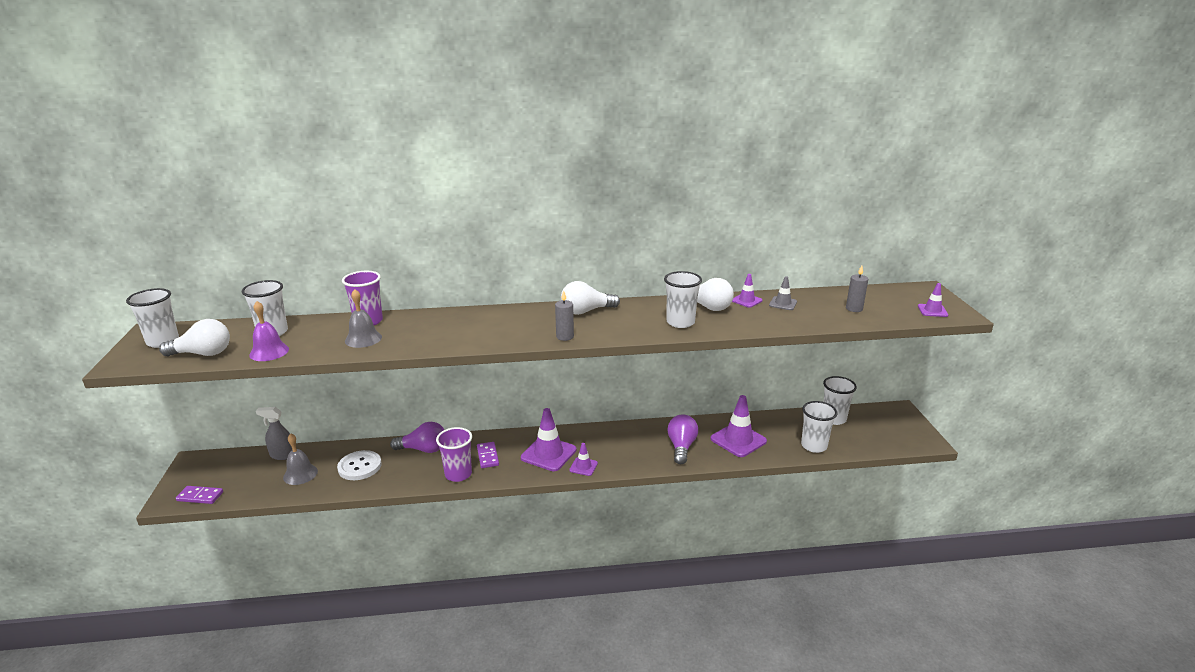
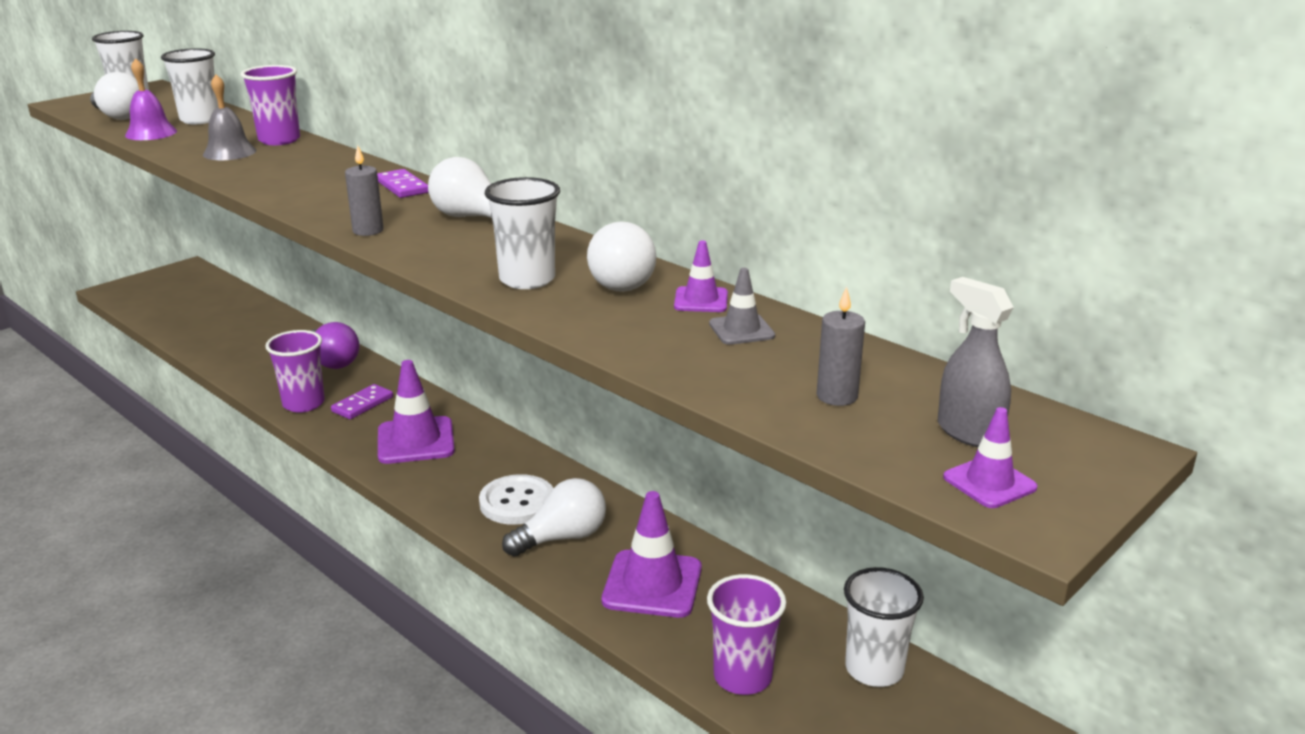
camera: 50 degrees right, 0 degrees up
purple domino [176,486,223,504] -> purple domino moved to [377,169,429,198]
grey spray bottle [256,407,292,460] -> grey spray bottle moved to [938,277,1014,447]
grey bell [283,433,318,485] -> none
white button [337,450,382,480] -> white button moved to [479,474,553,525]
purple traffic cone [569,443,598,476] -> none
purple light bulb [667,414,698,464] -> white light bulb [502,478,606,557]
white cup [801,401,838,453] -> purple cup [707,574,786,695]

